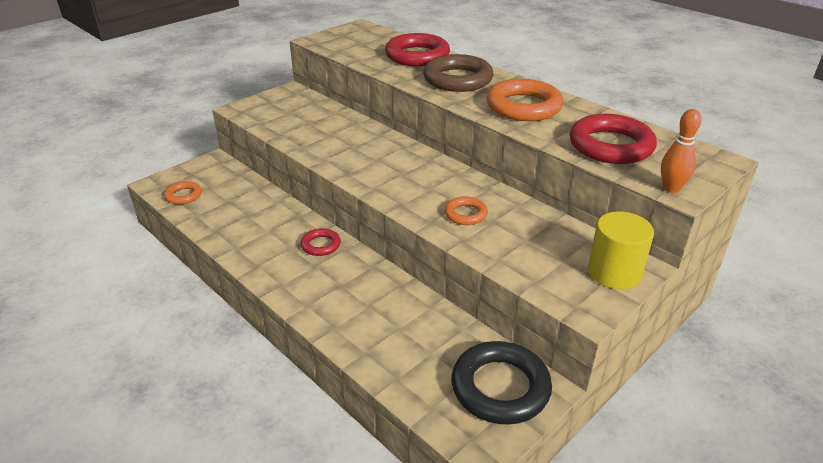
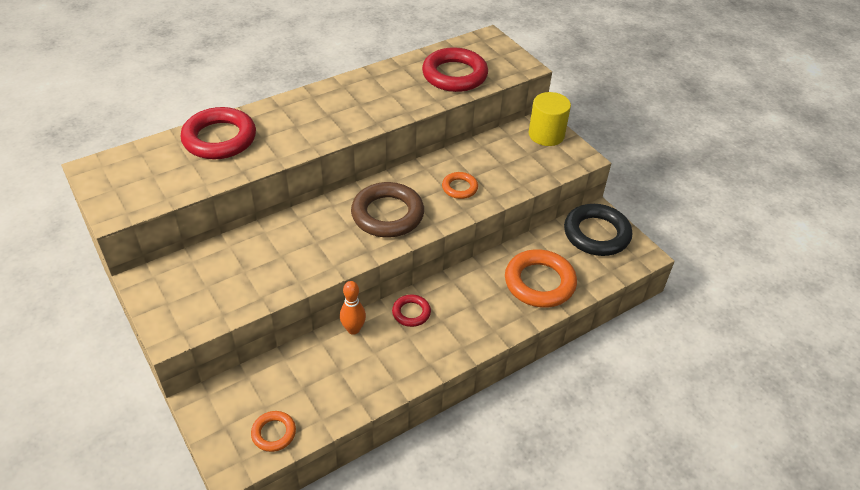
camera: 80 degrees left, 10 degrees up
brown ring [423,54,493,92] -> brown ring moved to [351,182,424,237]
orange ring [487,79,563,121] -> orange ring moved to [505,249,577,308]
orange bowling pin [661,109,701,193] -> orange bowling pin moved to [340,281,366,335]

